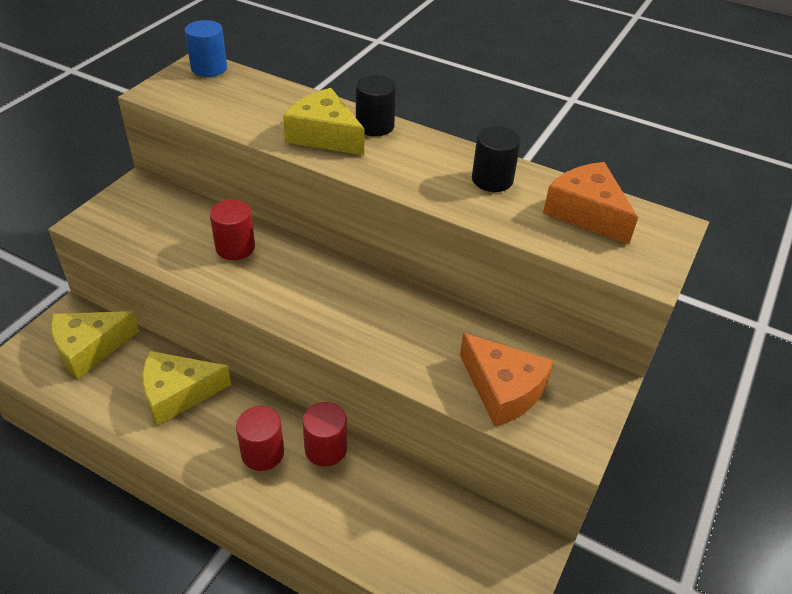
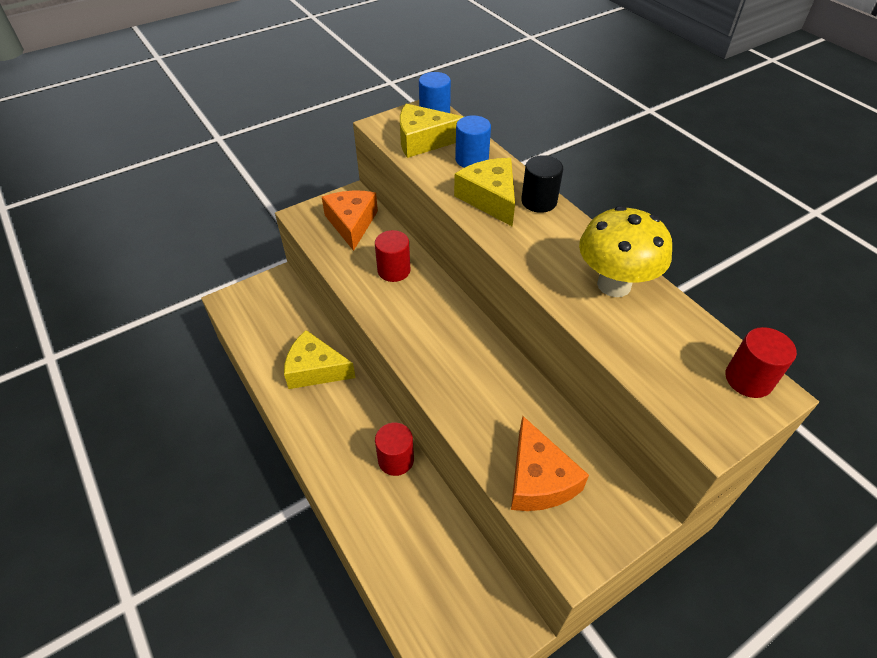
camera: 30 degrees right, 5 degrees up
yellow cheese [51,311,139,379] -> yellow cheese moved to [400,103,464,158]
red cylinder [236,406,284,471] -> red cylinder moved to [725,327,797,398]
black cylinder [472,126,521,192] -> yellow mushroom [579,206,672,297]
orange cheese [543,162,638,245] -> orange cheese moved to [322,190,378,251]
none -> blue cylinder [455,115,491,168]

